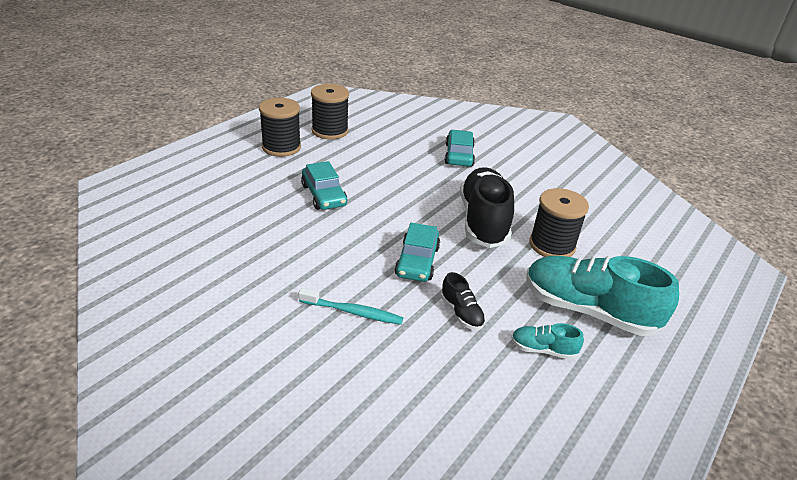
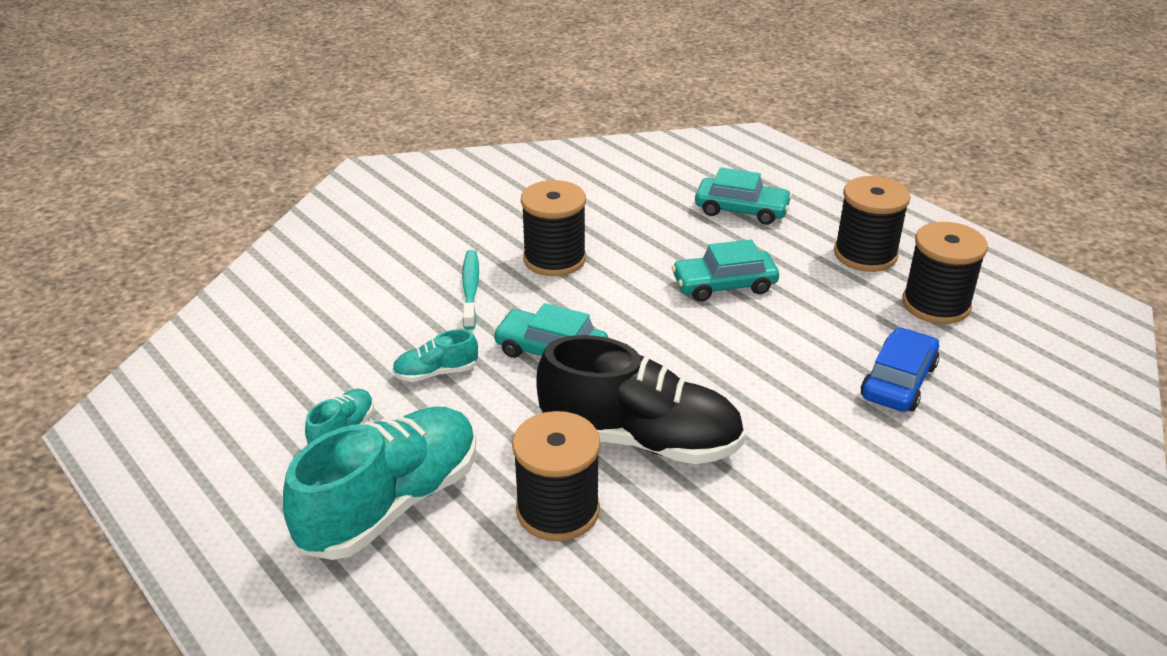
camera: 105 degrees right, 0 degrees up
turquoise toothbrush [299,288,403,325] -> turquoise toothbrush turned 150 degrees clockwise [462,250,479,330]
black shoe [441,272,486,330] -> turquoise shoe [392,329,478,382]
turquoise car [444,130,475,167] -> turquoise car moved to [695,167,792,225]
none -> black spool [521,180,586,276]
none -> blue car [861,327,939,412]

